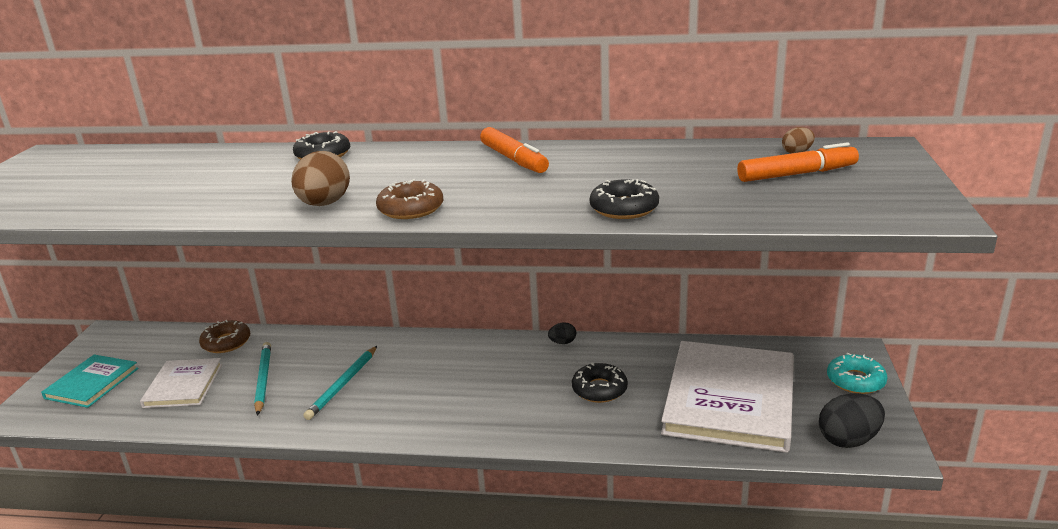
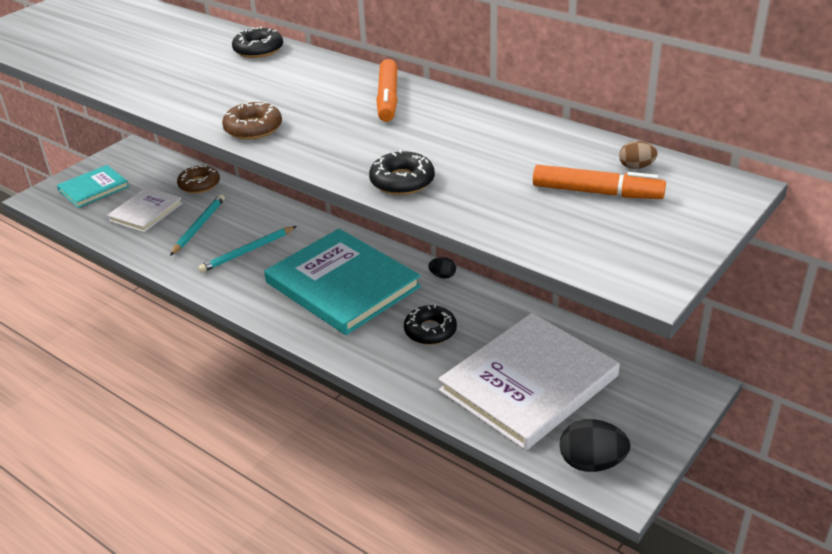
camera: 30 degrees right, 10 degrees up
brown egg [291,151,350,206] -> none
turquoise donut [827,353,888,394] -> none
none -> turquoise book [264,229,421,335]

